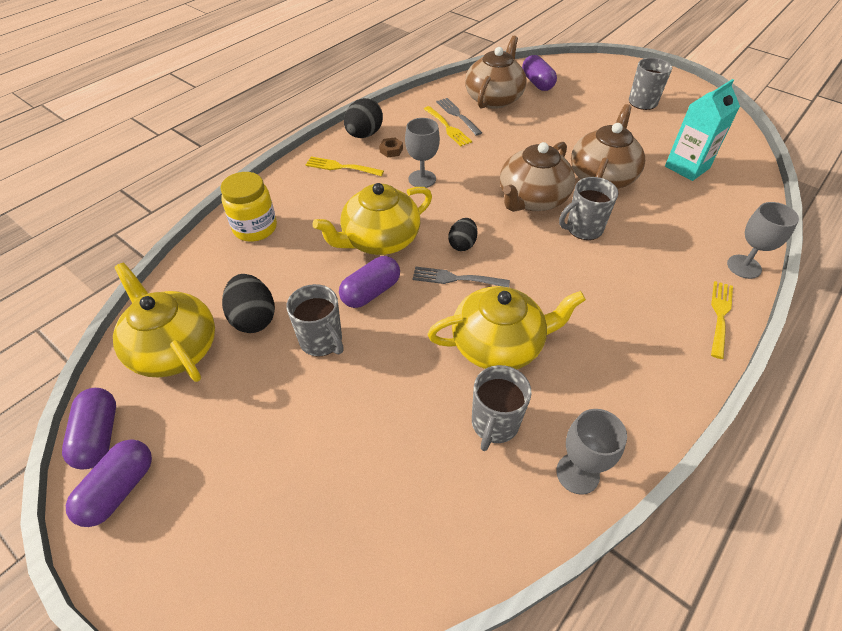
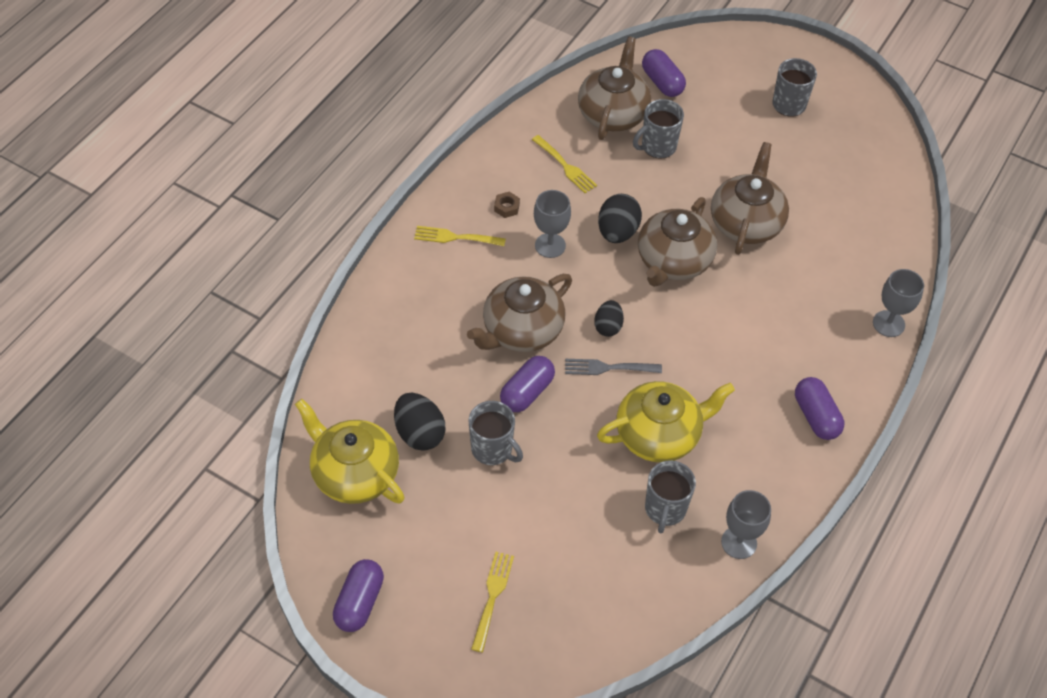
camera: 10 degrees left, 5 degrees up
purple capsule [62,388,116,469] -> purple capsule moved to [795,377,844,440]
yellow jar [221,172,277,242] -> none
yellow teapot [313,183,432,255] -> brown teapot [467,274,572,352]
black egg [344,98,383,138] -> black egg moved to [598,194,642,243]
grey fork [436,98,482,136] -> none
grey mug [559,177,618,240] -> grey mug moved to [633,99,684,159]
turquoise carton [665,79,740,181] -> none
yellow fork [711,281,733,359] -> yellow fork moved to [471,552,514,652]

